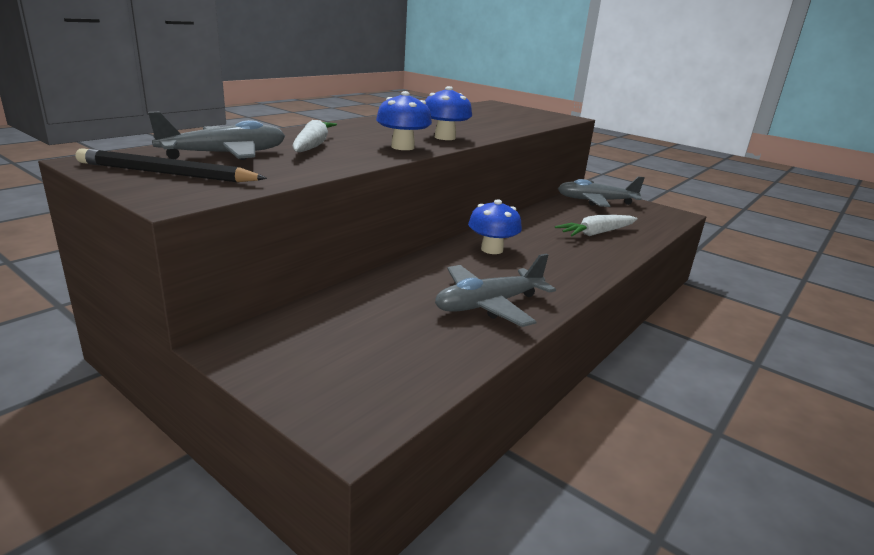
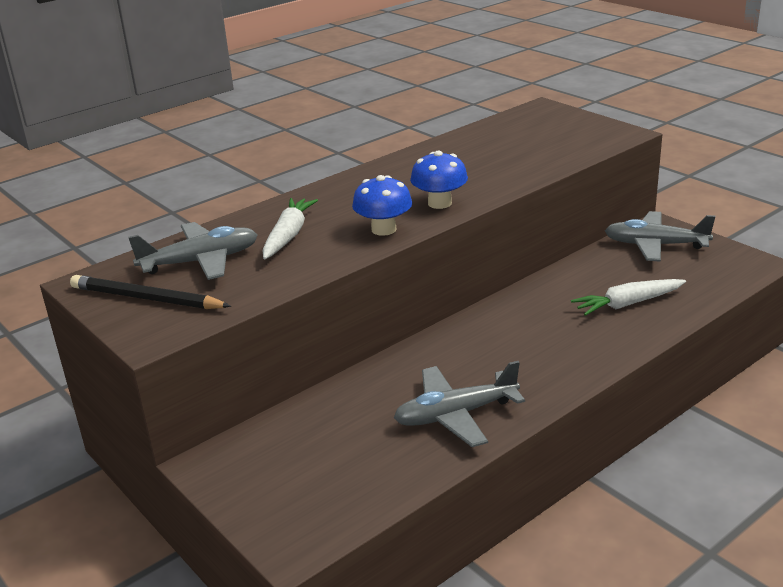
camera: 15 degrees right, 5 degrees up
blue mushroom [468,199,522,254] -> none

